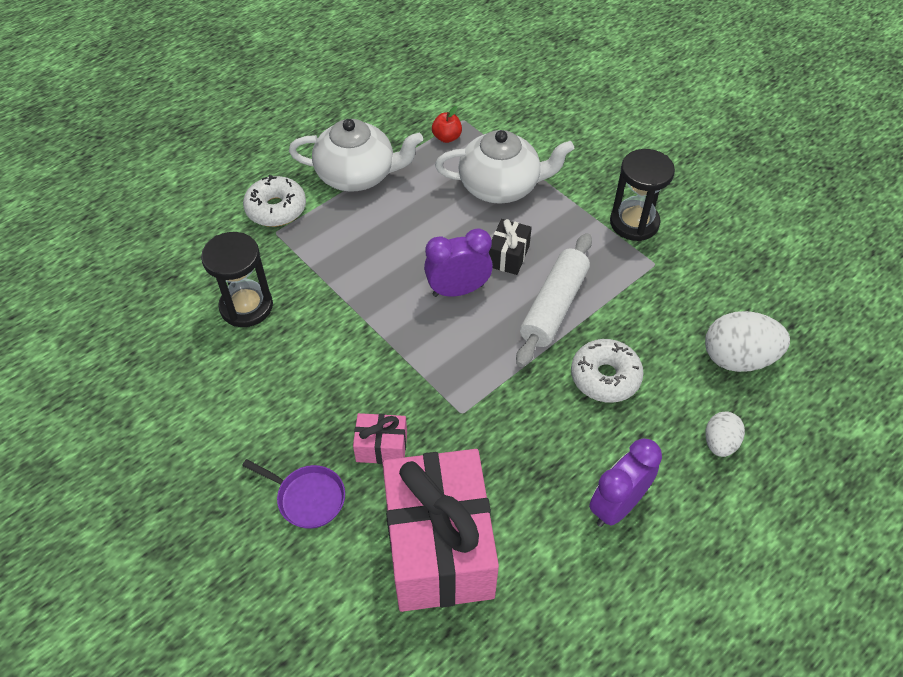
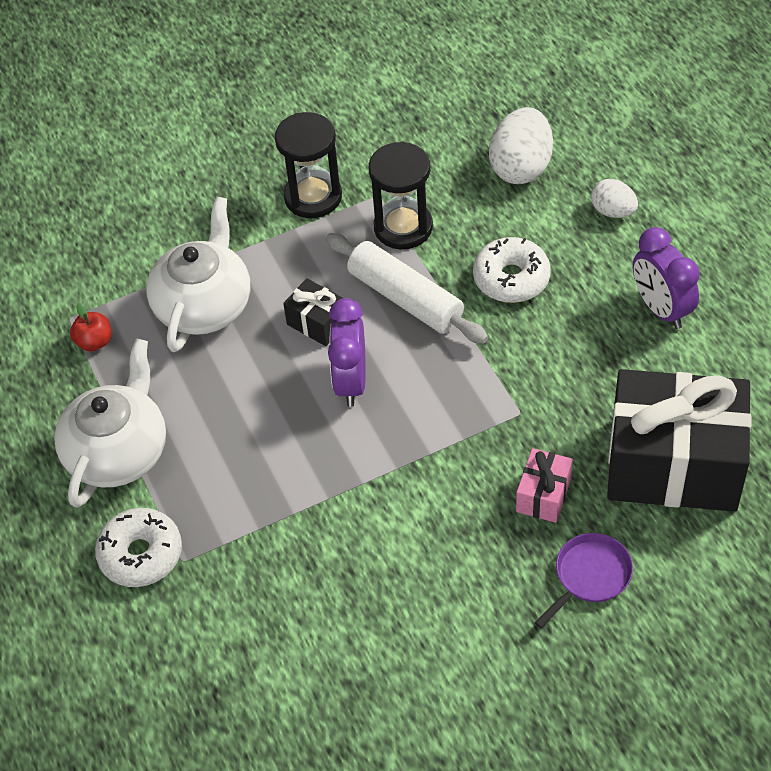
camera: 70 degrees left, 0 degrees up
black hourglass [201,232,273,327] -> black hourglass moved to [369,141,433,249]
pink gift [383,449,499,612] -> black gift [607,369,752,512]

